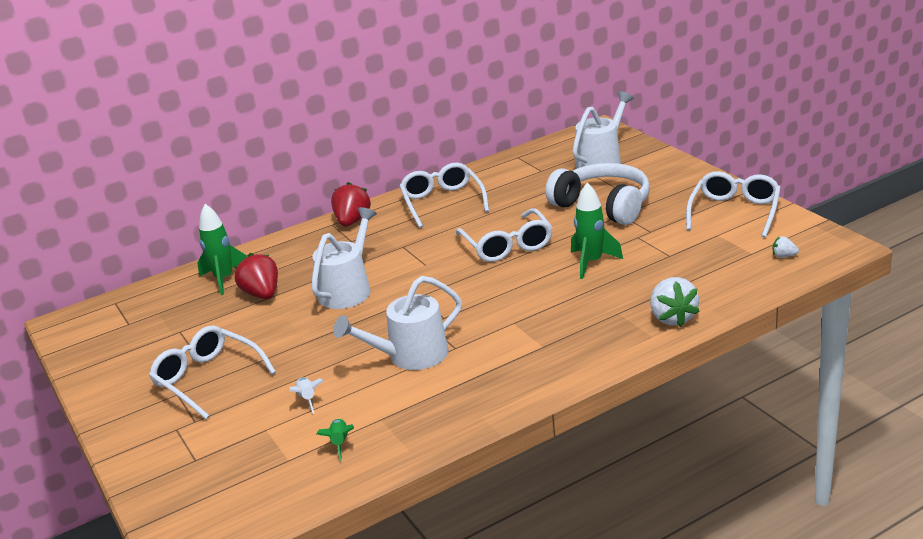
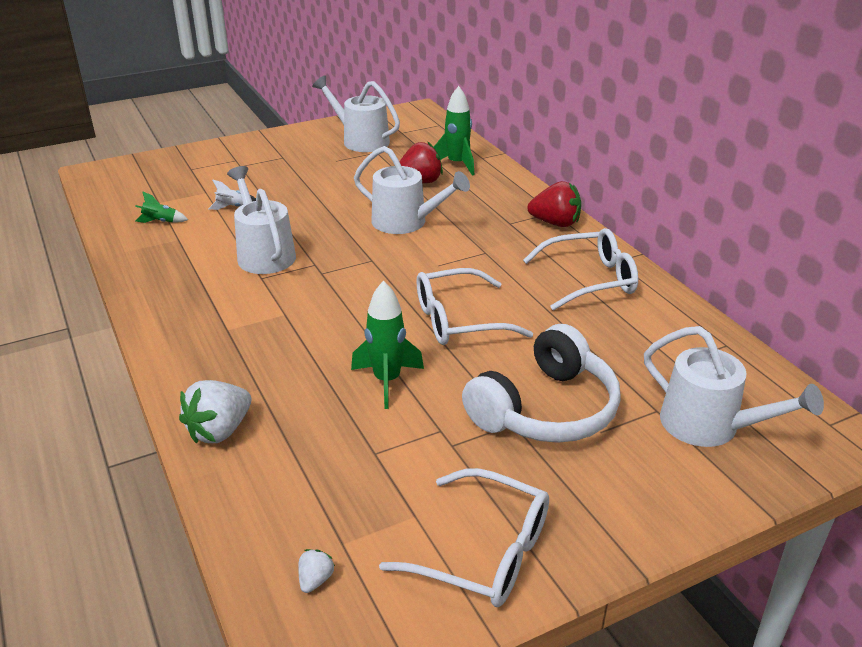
camera: 90 degrees right, 5 degrees up
white glasses [149,325,276,419] -> none
white strawberry [650,277,700,327] -> white strawberry turned 45 degrees counterclockwise [179,380,251,444]
none -> white watering can [312,75,400,152]

